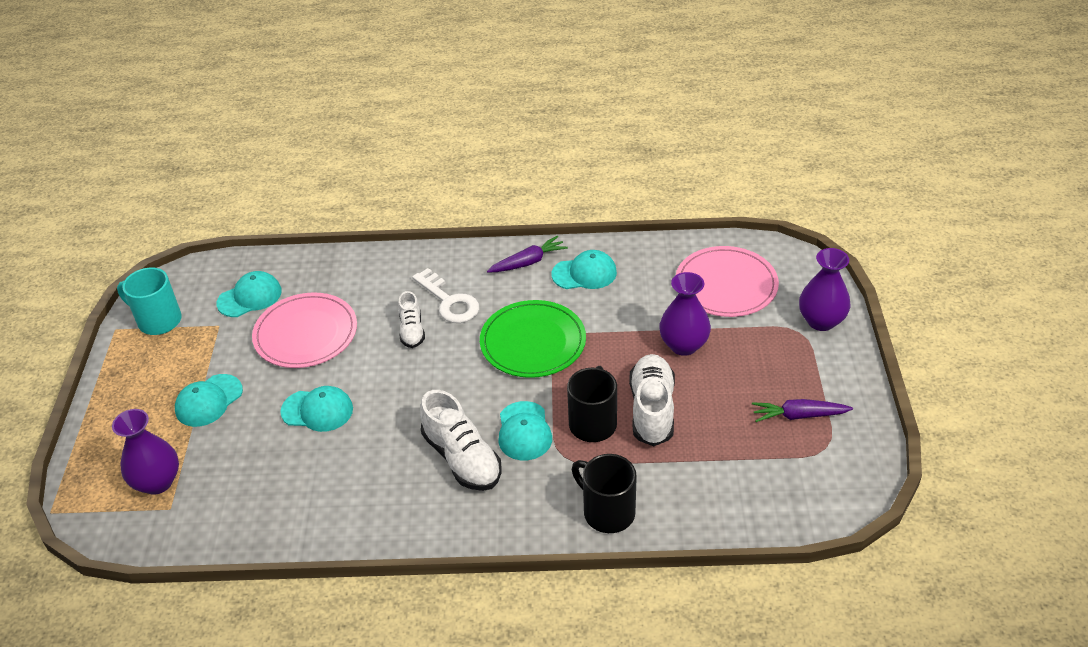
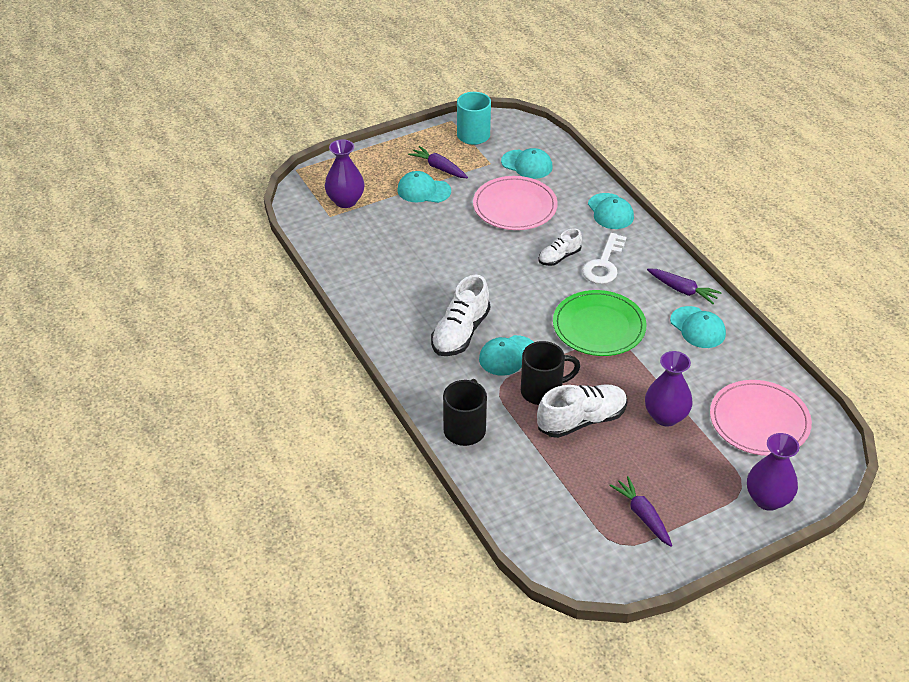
camera: 60 degrees right, 0 degrees up
turquoise cap [280,386,353,432] -> turquoise cap moved to [588,193,634,229]
none -> purple carrot [408,146,468,178]

